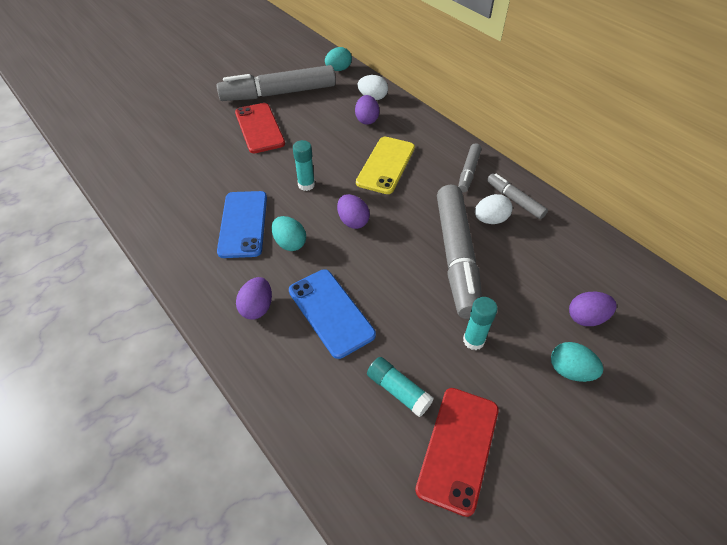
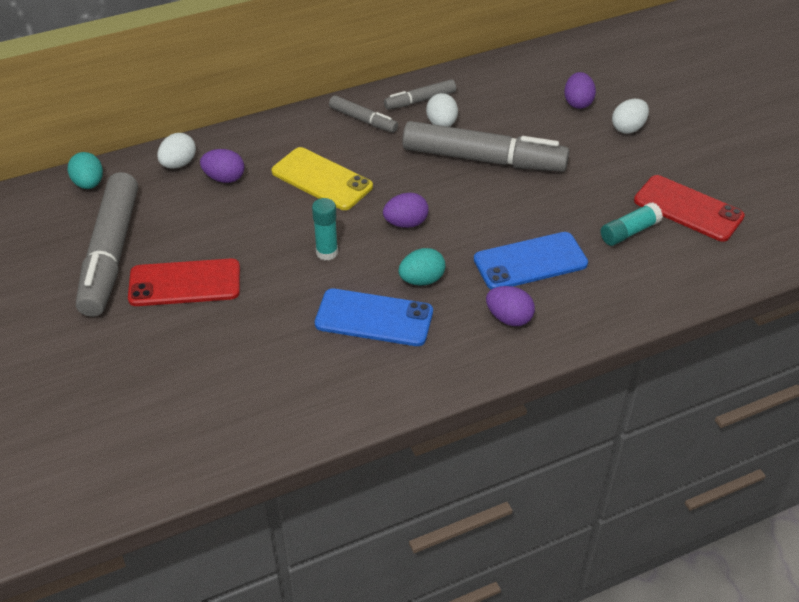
camera: 75 degrees left, 5 degrees down
turquoise glue stick [463,297,498,350] -> none
turquoise egg [551,342,603,382] -> white egg [612,99,649,134]

